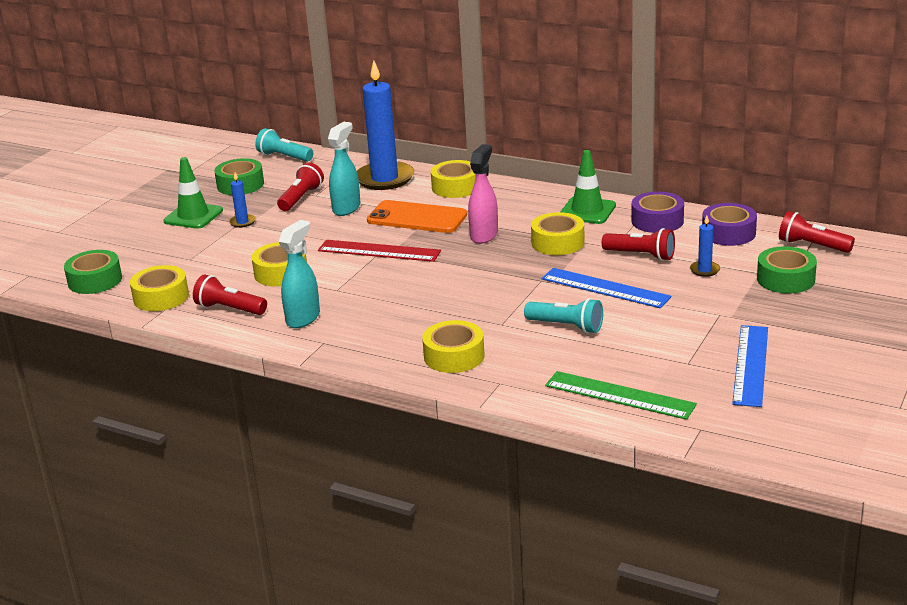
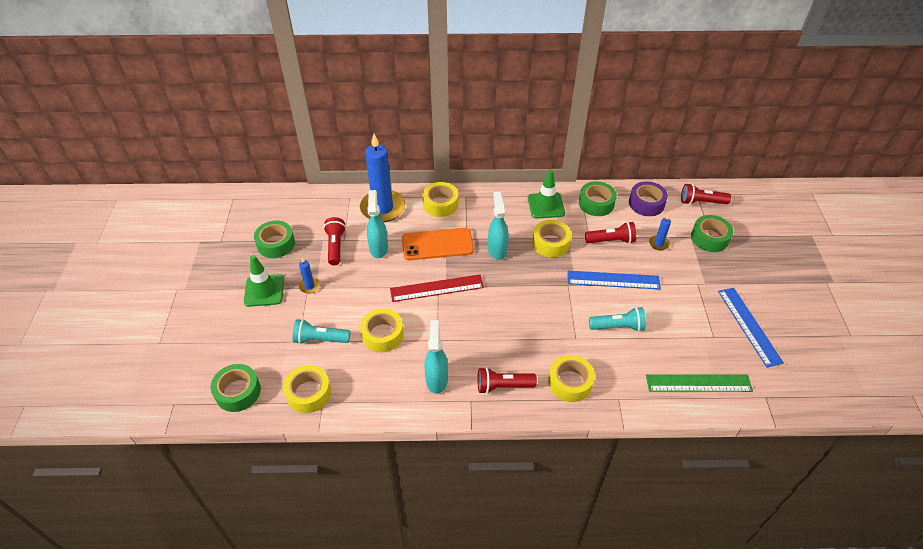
camera: 30 degrees left, 20 degrees up
red flashlight [193,275,267,315] -> red flashlight moved to [478,367,537,394]
turquoise flashlight [255,128,313,162] -> turquoise flashlight moved to [293,319,350,344]
pink spray bottle [468,144,498,244] -> turquoise spray bottle [488,192,509,260]
purple tape [631,191,684,233] -> green tape [579,181,617,216]

